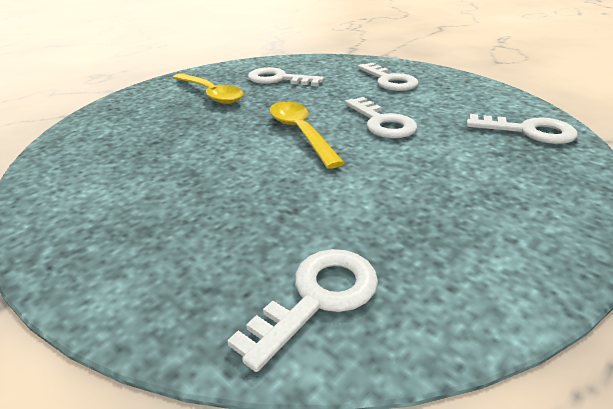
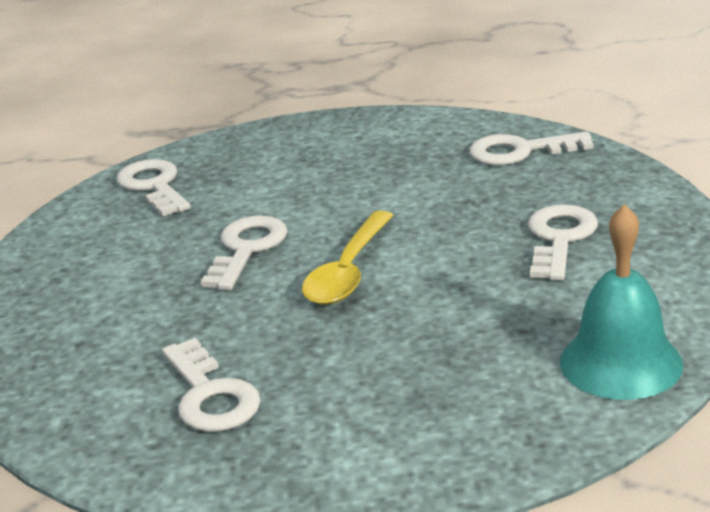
camera: 135 degrees left, 5 degrees down
yellow spoon [173,73,243,104] -> none
white key [358,63,418,91] -> white key moved to [528,204,598,280]
none -> turquoise bell [560,204,683,400]

